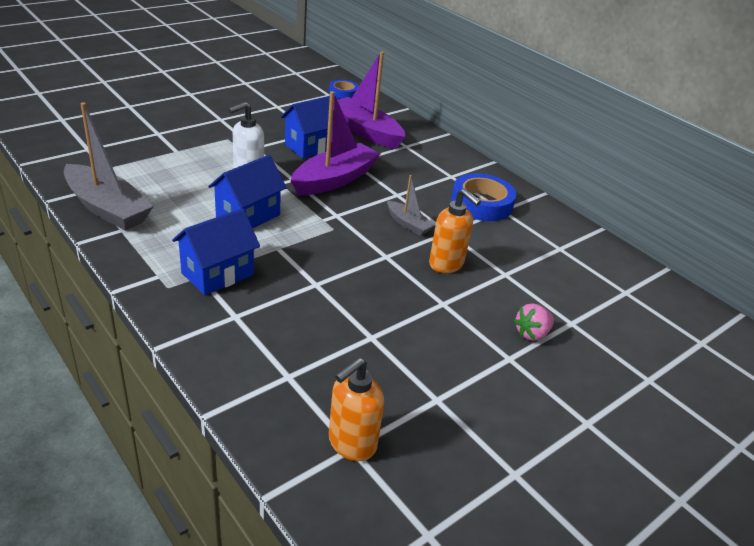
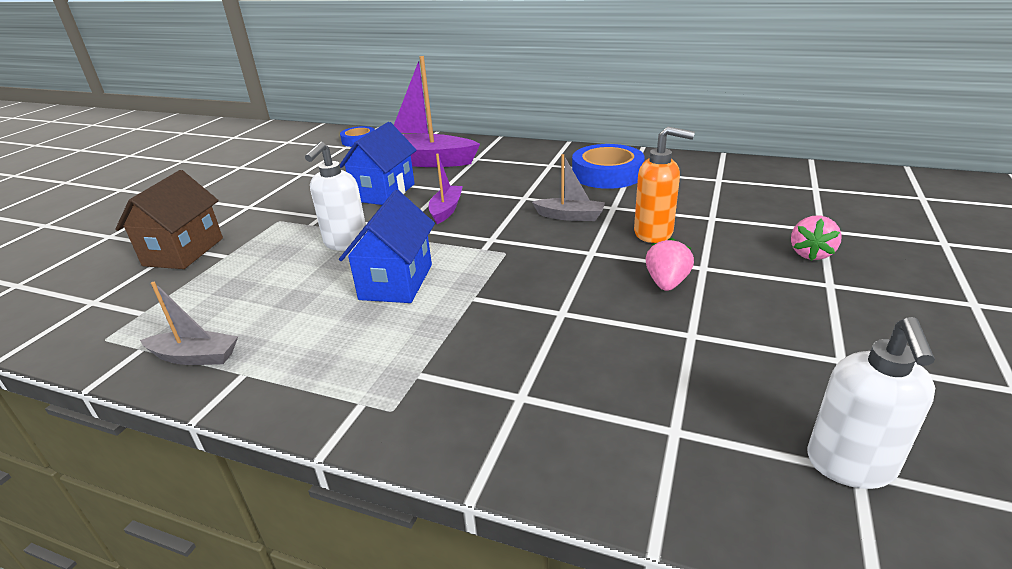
camera: 25 degrees left, 5 degrees down
grey boat [64,102,154,231] -> grey boat [140,282,238,365], size x0.51
blue house [172,208,260,296] -> none
purple boat [291,91,380,196] -> purple boat [429,153,463,224], size x0.51
orange soap dispenser [329,358,384,461] -> white soap dispenser [807,317,935,489]
none -> brown house [115,170,223,269]
none -> pink strawberry [645,238,694,291]

